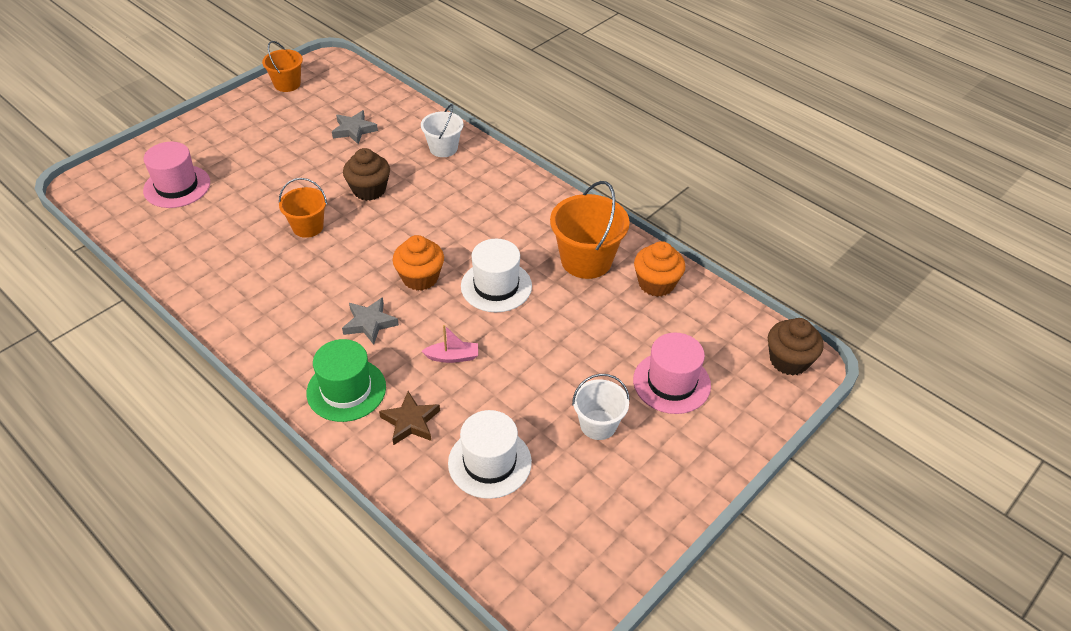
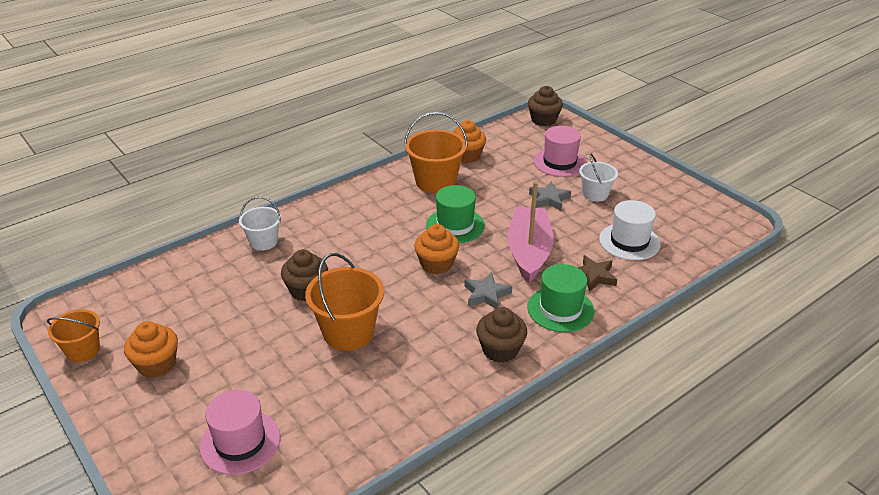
camera: 80 degrees left, 10 degrees down
orange bucket [279,178,327,238] -> orange bucket [305,253,384,351], size x1.63
grey star [332,110,378,144] -> grey star moved to [529,181,571,210]
pink boat [421,325,478,363] -> pink boat [507,181,554,283], size x2.37
white hat [461,239,532,312] -> green hat [426,185,485,243]
none -> orange cupcake [124,321,178,378]
none -> brown cupcake [476,307,527,363]

